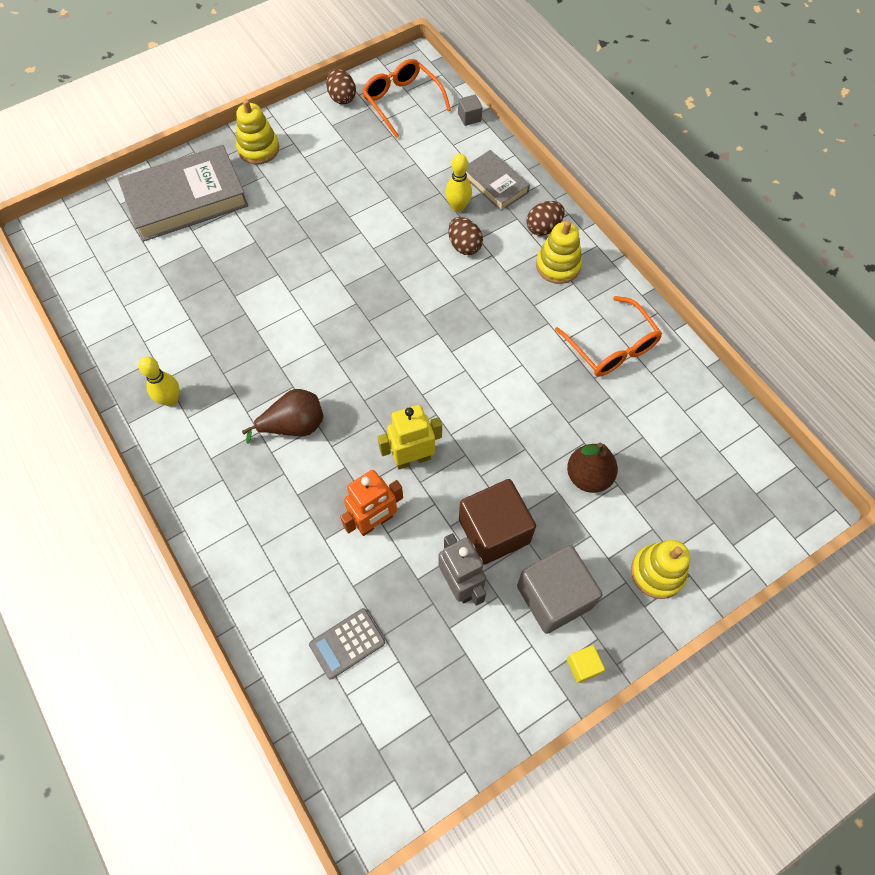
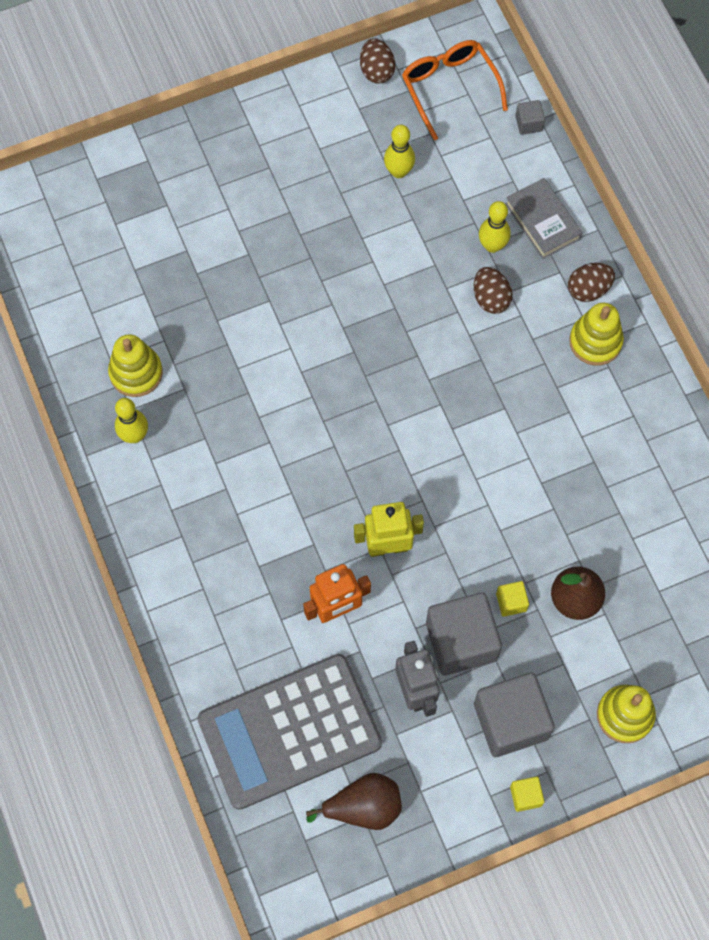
camera: 10 degrees right, 5 degrees up
grey book [118,145,248,242] -> none
yellow stacking toy [236,99,279,164] -> yellow stacking toy moved to [108,334,163,397]
brown pear [242,389,323,444] -> brown pear moved to [306,773,402,830]
grey calculator [309,608,385,680] -> grey calculator [197,654,382,810], size x2.37
brown cube [459,479,536,565] -> grey cube [426,593,502,675]
orange glasses [555,296,662,377] -> none
none -> yellow bowling pin [384,125,415,178]
none -> yellow cube [496,581,529,617]

